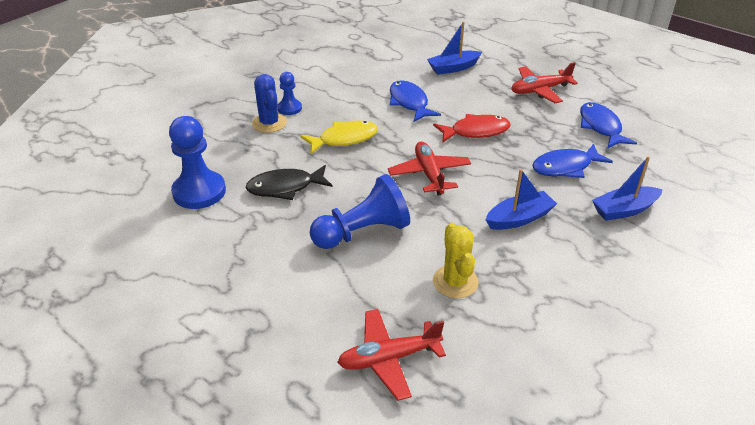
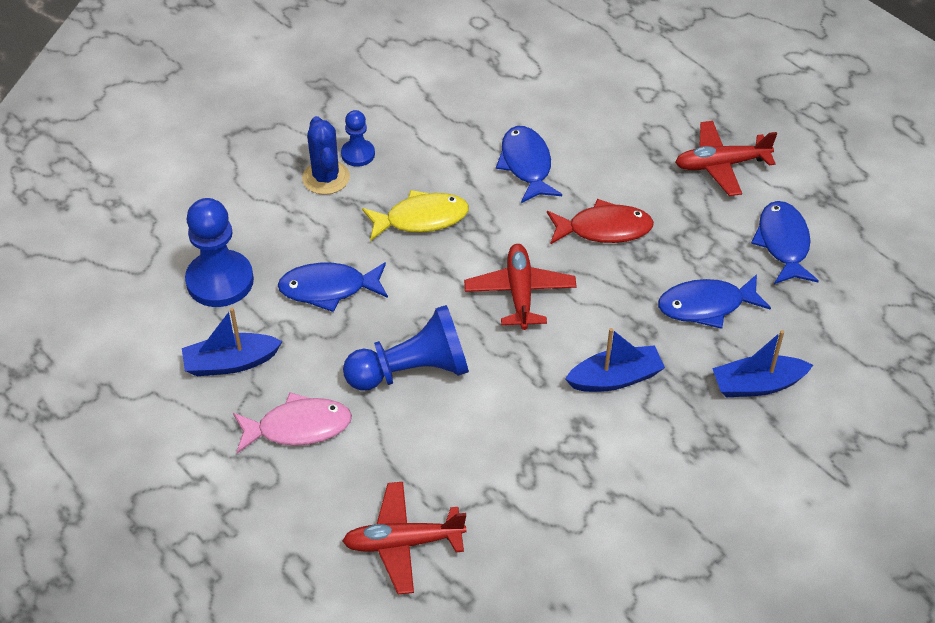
camera: 10 degrees right, 10 degrees up
black fish [246,165,333,200] -> blue fish [277,262,388,312]
blue boat [427,21,482,75] -> blue boat moved to [182,308,283,376]
yellow cactus [433,223,479,298] -> none
none -> pink fish [233,392,352,453]

